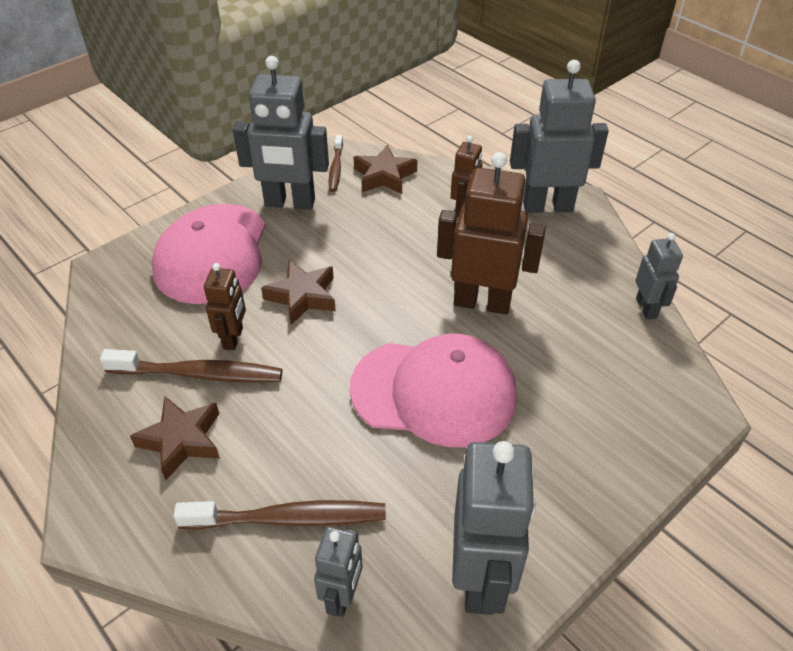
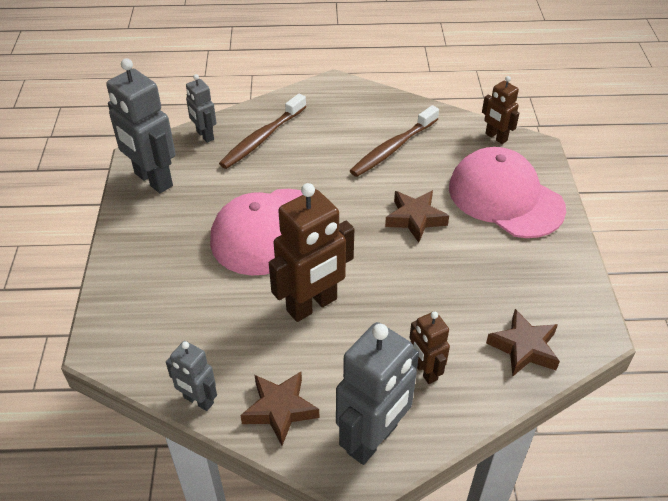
camera: 130 degrees right, 0 degrees up
brown star [130,397,220,480] -> brown star moved to [240,372,319,446]
brown robot [204,263,246,350] -> brown robot moved to [482,76,519,144]
grey robot [233,56,329,210] -> none
brown toothbrush [329,135,343,192] -> none

